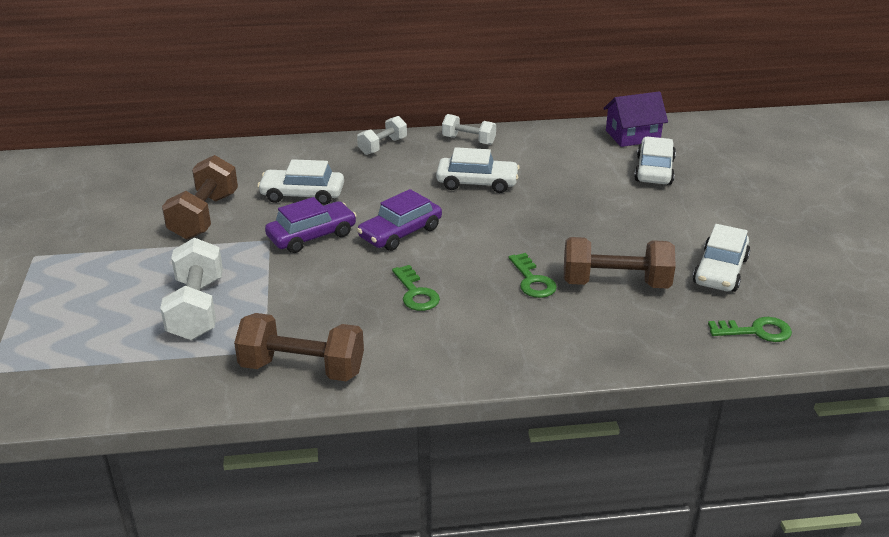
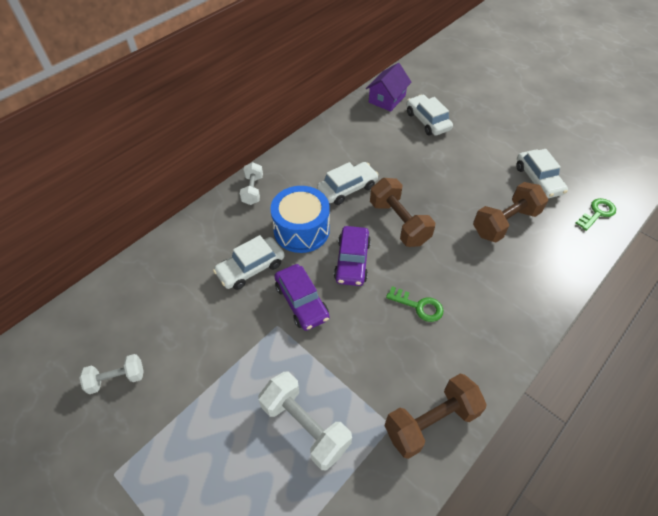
camera: 40 degrees left, 20 degrees up
brown dumbbell [162,155,238,240] -> brown dumbbell moved to [370,178,435,247]
purple car [265,197,357,253] -> purple car turned 135 degrees clockwise [275,264,330,331]
white dumbbell [442,114,496,145] -> white dumbbell moved to [79,354,144,394]
green key [509,253,557,298] -> none
none -> blue drum [270,186,330,253]

